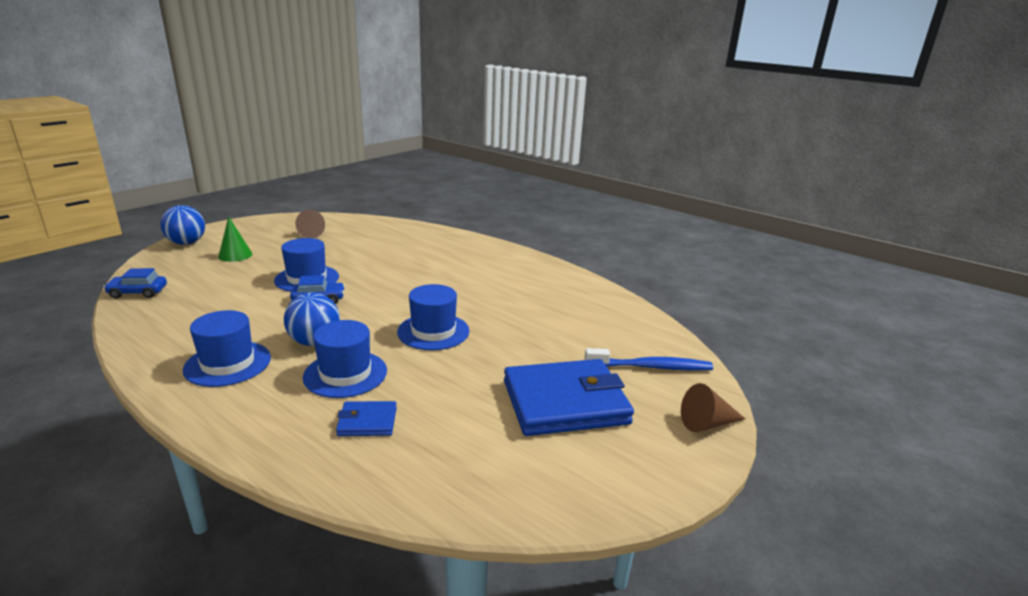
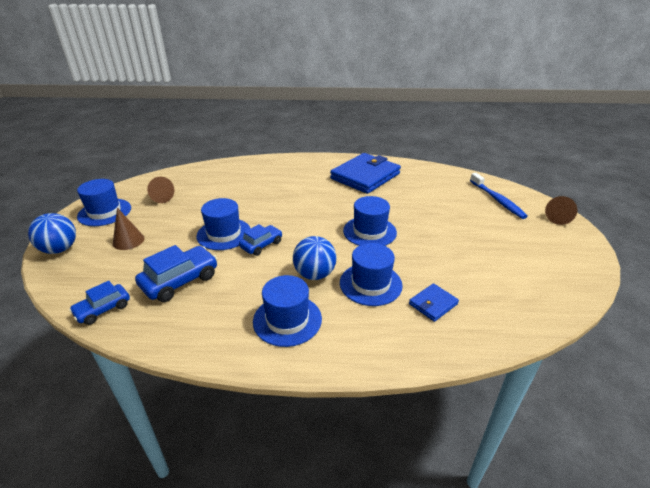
camera: 35 degrees left, 10 degrees up
green cone [218,216,252,262] -> brown cone [113,208,144,250]
blue wallet [504,359,634,436] -> blue wallet moved to [330,153,401,194]
blue toothbrush [585,348,713,371] -> blue toothbrush turned 105 degrees clockwise [470,173,528,219]
none -> blue hat [77,179,131,226]
none -> blue car [135,245,217,302]

